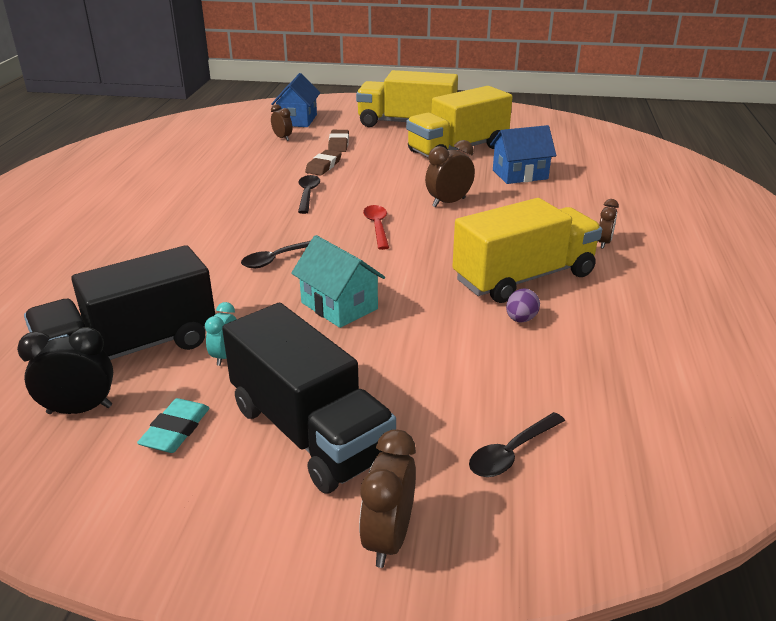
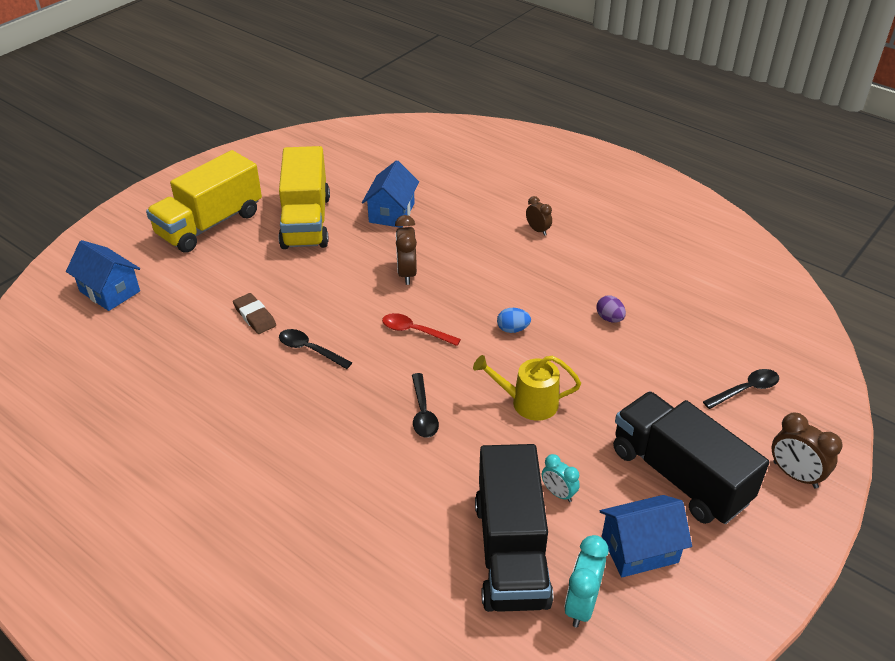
camera: 60 degrees left, 10 degrees up
black clock [17,327,113,414] -> turquoise clock [564,535,608,628]
turquoise eraser [137,398,209,453] -> blue house [600,495,692,577]
black truck [222,303,396,494] -> black truck turned 120 degrees counterclockwise [613,391,769,524]
brown clock [271,104,292,141] -> none
turquoise house [291,235,385,328] -> yellow watering can [473,355,581,421]
brown eraser [328,130,349,152] -> none
yellow truck [452,198,602,303] -> none
black spoon [469,412,565,477] -> black spoon turned 105 degrees counterclockwise [703,369,779,409]
none -> blue egg [497,308,531,333]

